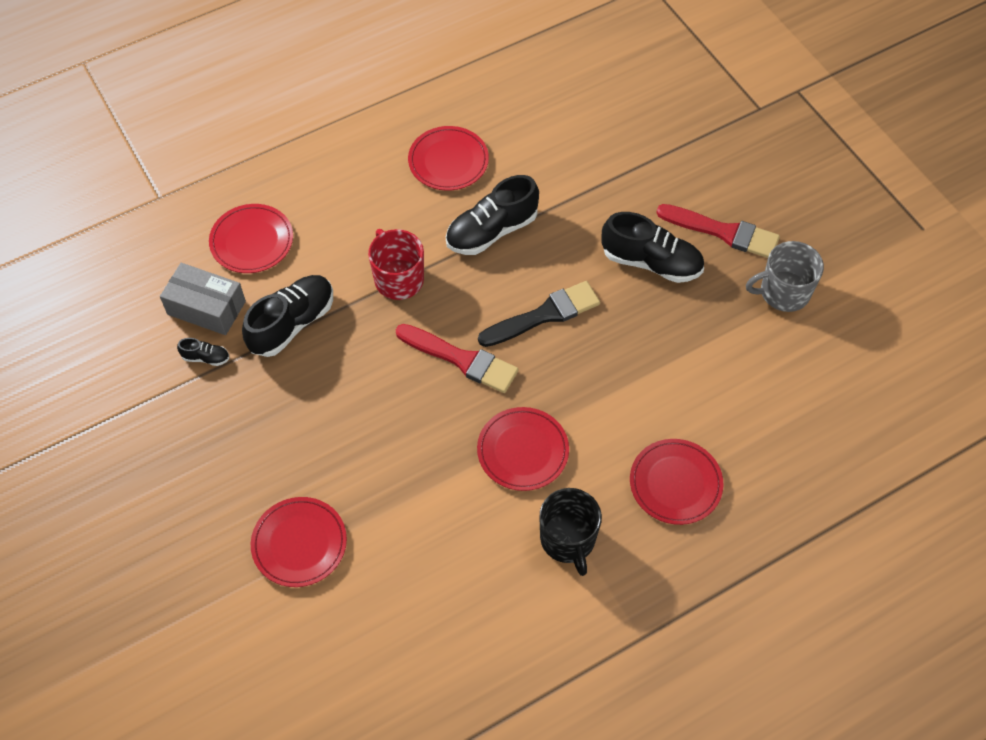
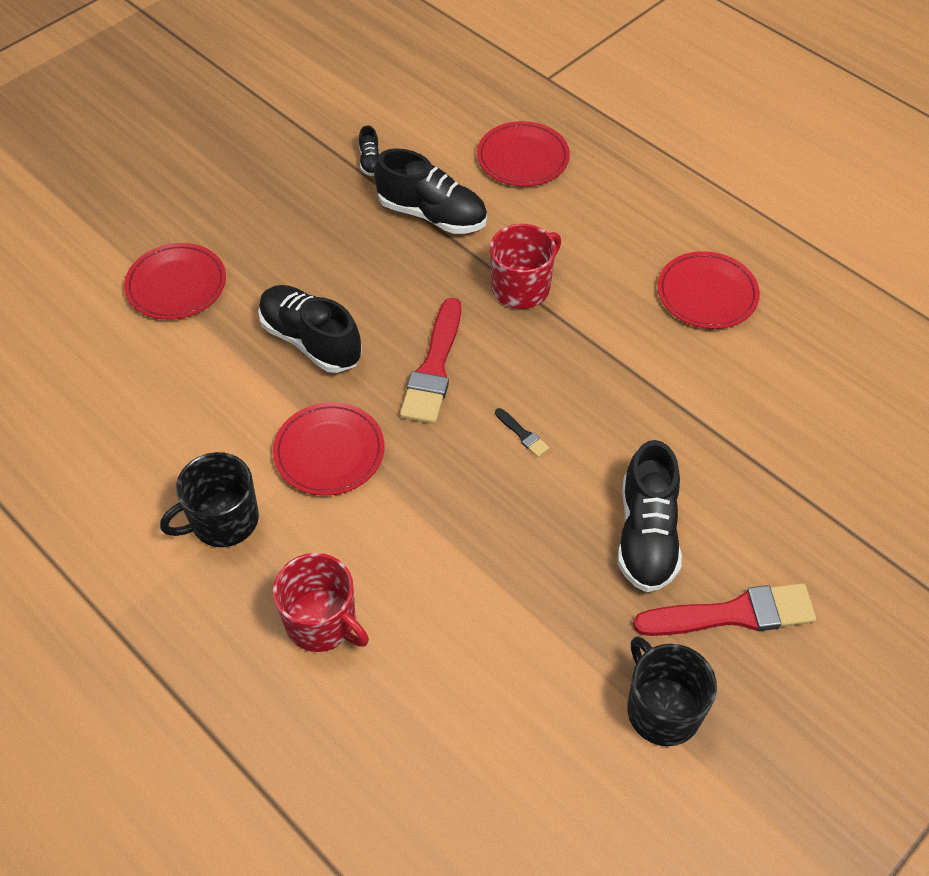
camera: 75 degrees right, 5 degrees down
grey box [160,263,246,335] -> none
black shoe [446,175,539,255] -> black shoe moved to [258,285,362,373]
black brush [478,281,600,347] -> black brush [495,408,549,457], size x0.43
red plate [630,439,724,525] -> red mug [273,553,369,652]
red brush [656,204,780,258] -> red brush turned 105 degrees counterclockwise [633,583,816,636]
grey mug [746,241,824,312] -> black mug [627,636,717,746]

